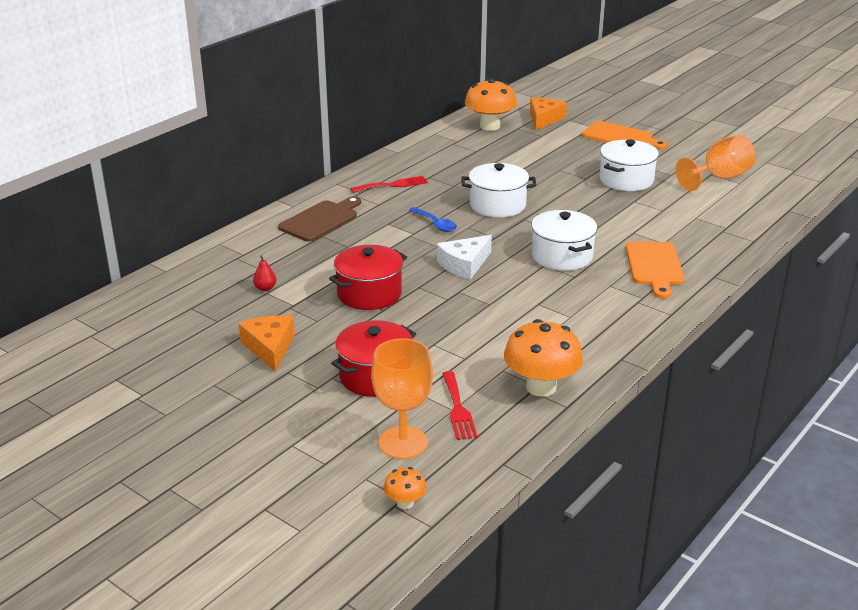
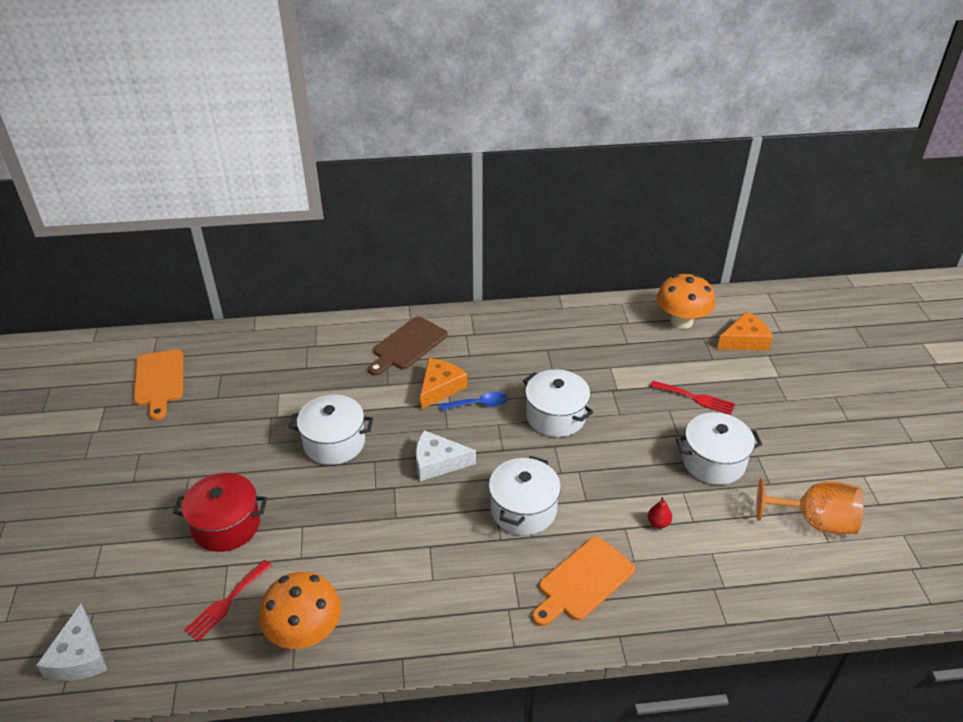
camera: 45 degrees right, 10 degrees up
orange cheese [239,315,295,372] -> orange cheese moved to [420,358,467,409]
red pear [253,255,276,291] -> red pear moved to [648,497,672,528]
brown cutting board [278,196,361,242] -> brown cutting board turned 135 degrees clockwise [368,317,447,375]
red pot [329,245,407,310] -> white pot [289,395,373,465]
red fork [350,176,428,193] -> red fork moved to [650,381,735,415]
orange goblet [371,338,433,459] -> none
orange mushroom [384,467,427,509] -> white cheese [36,604,107,681]
blue spoon [409,207,457,232] -> blue spoon turned 105 degrees counterclockwise [440,392,508,411]
orange cutting board [582,121,667,149] -> orange cutting board moved to [134,349,184,420]

